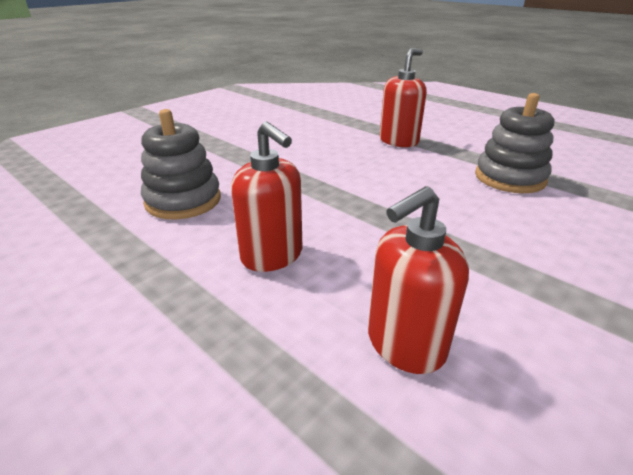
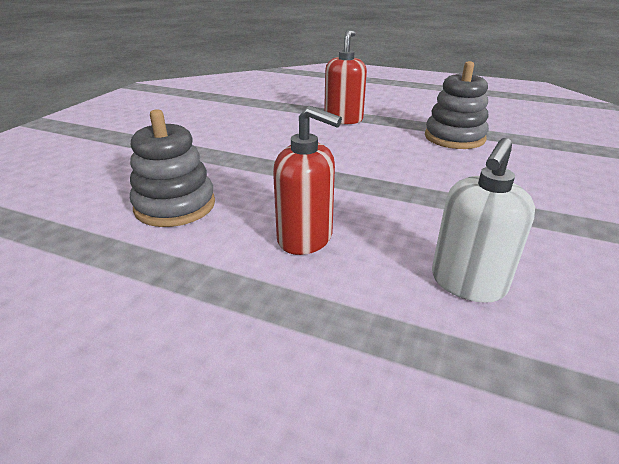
camera: 20 degrees left, 0 degrees up
red soap dispenser [368,186,469,374] -> white soap dispenser [432,138,535,303]

